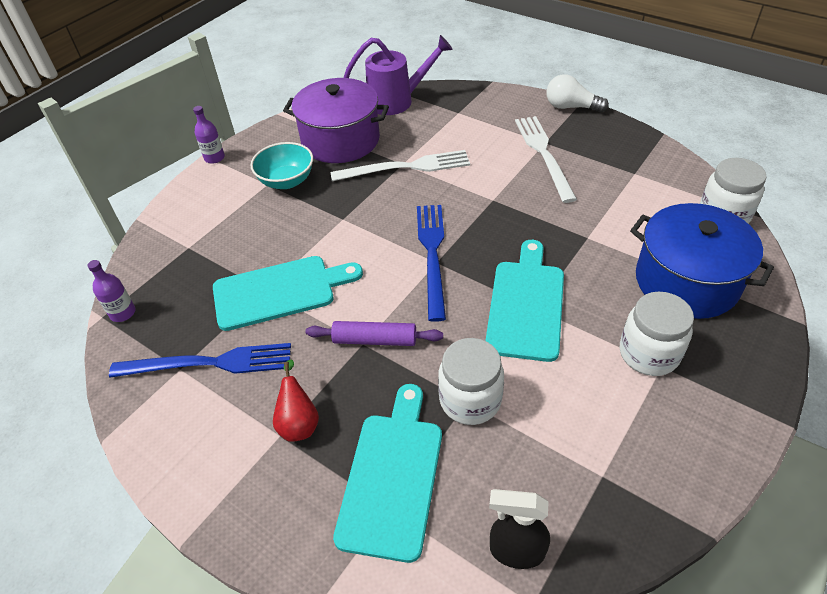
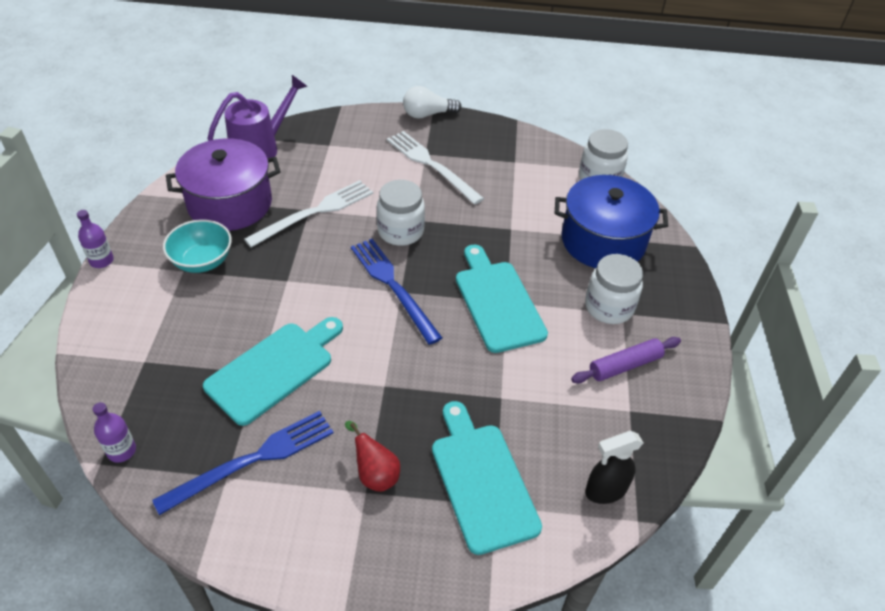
camera: 35 degrees left, 0 degrees up
purple rolling pin [306,321,443,346] -> purple rolling pin moved to [571,337,681,383]
white jar [438,338,504,425] -> white jar moved to [377,180,425,246]

